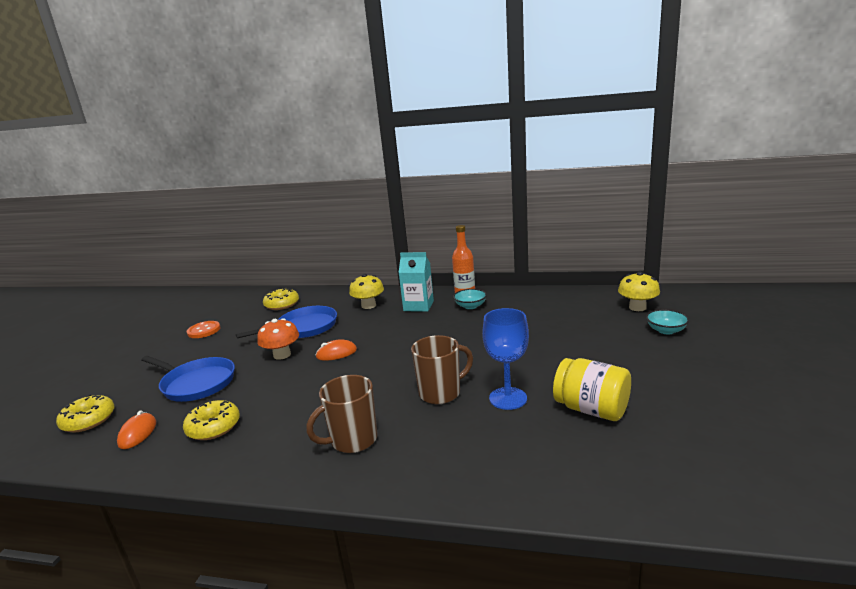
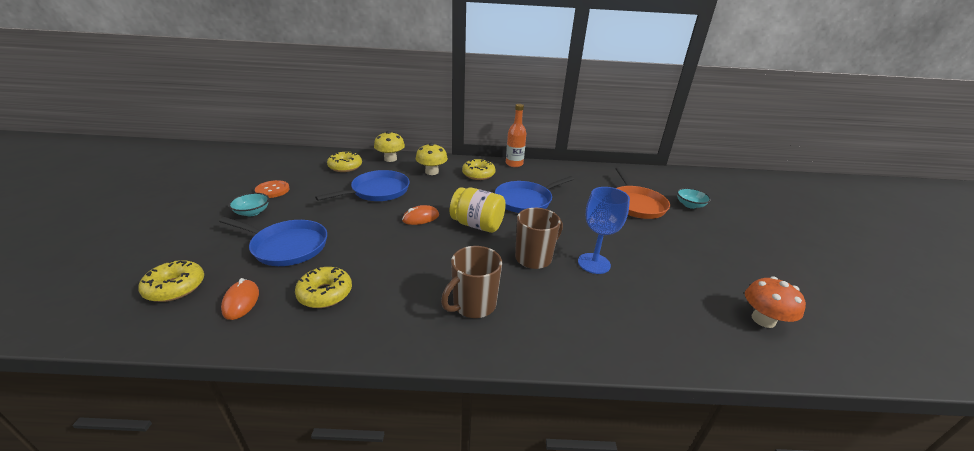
camera: 15 degrees left, 10 degrees up
orange mushroom [257,318,299,360] -> orange mushroom moved to [745,276,806,328]
turquoise carton [398,252,434,312] -> yellow donut [462,159,496,180]
turquoise bowl [453,289,487,309] -> turquoise bowl moved to [229,193,269,216]
yellow jar [553,358,631,421] -> yellow jar moved to [450,187,506,233]
yellow mushroom [618,272,660,311] -> yellow mushroom moved to [374,131,405,162]
none -> blue pan [495,176,574,213]
none -> orange pan [615,167,670,219]

